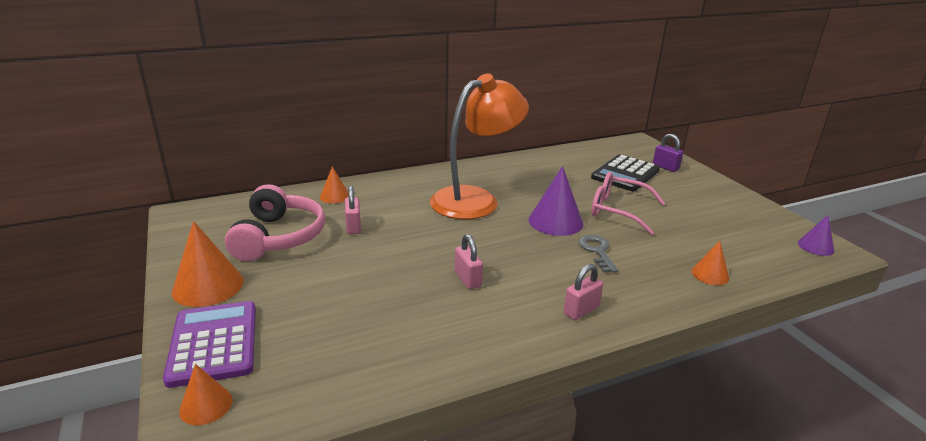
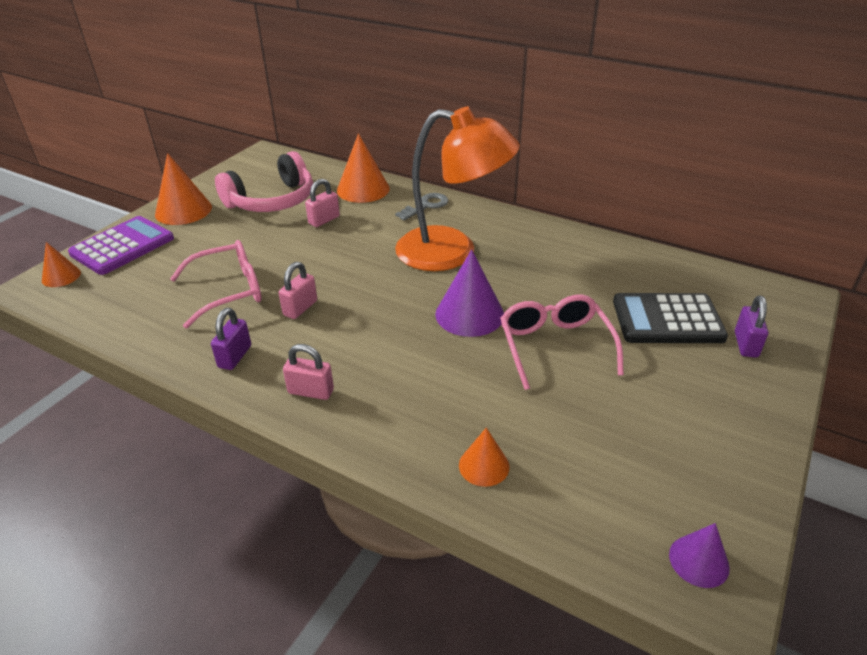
camera: 55 degrees right, 10 degrees up
orange cone [320,166,349,203] -> orange cone [337,133,390,203], size x1.74
grey key [579,235,618,273] -> grey key moved to [395,193,448,221]
none -> pink glasses [170,240,262,328]
none -> purple padlock [211,308,251,370]

